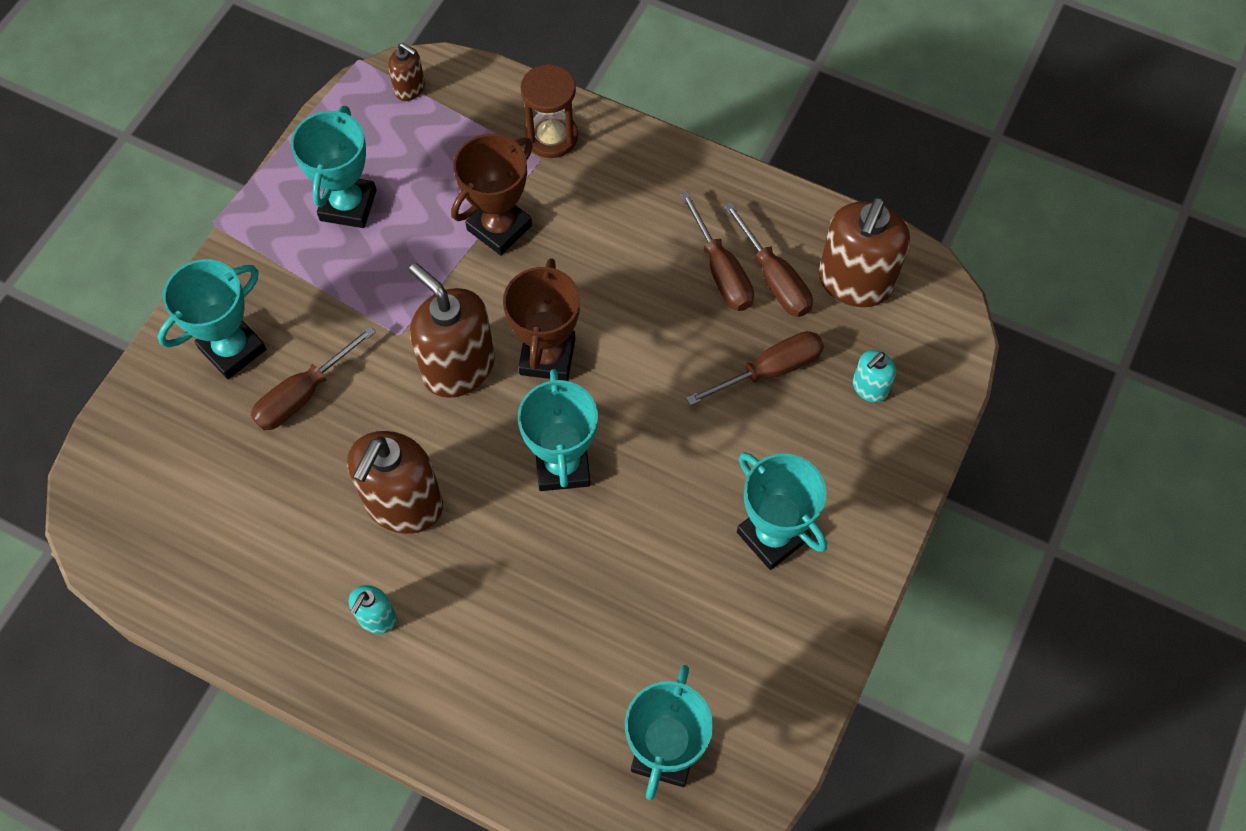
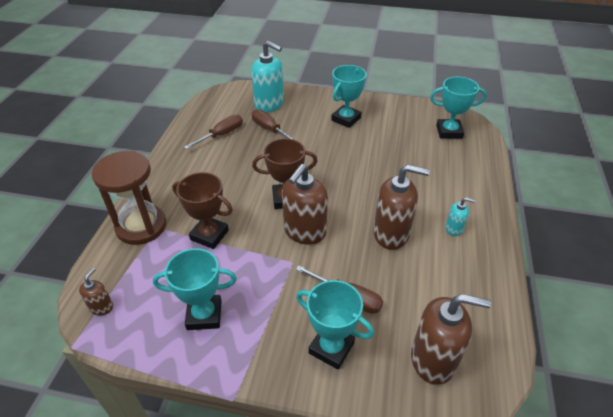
camera: 105 degrees left, 20 degrees down
turquoise trophy [518,369,598,491] -> none
brown hourglass [520,64,578,158] -> brown hourglass [92,151,167,245], size x1.57
brown screwdriver [680,191,754,311] -> none
brown soap dispenser [819,197,910,307] -> brown soap dispenser moved to [411,294,491,385]
turquoise soap dispenser [853,350,896,403] -> turquoise soap dispenser [251,41,284,112], size x2.04

